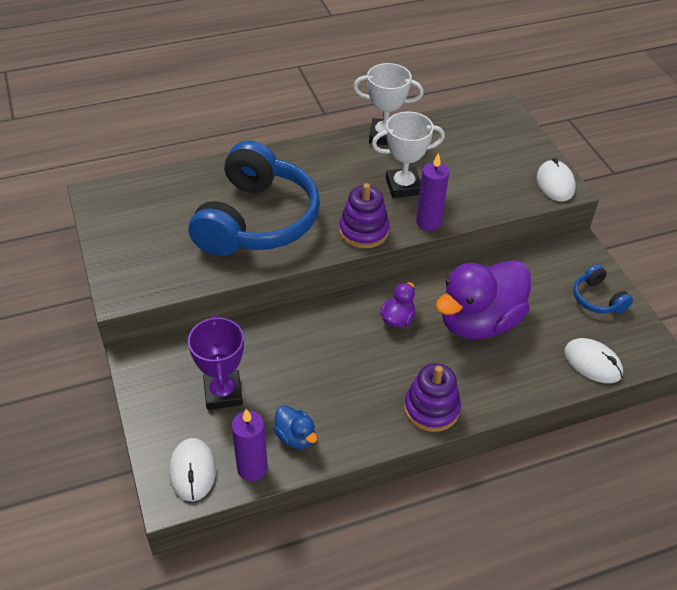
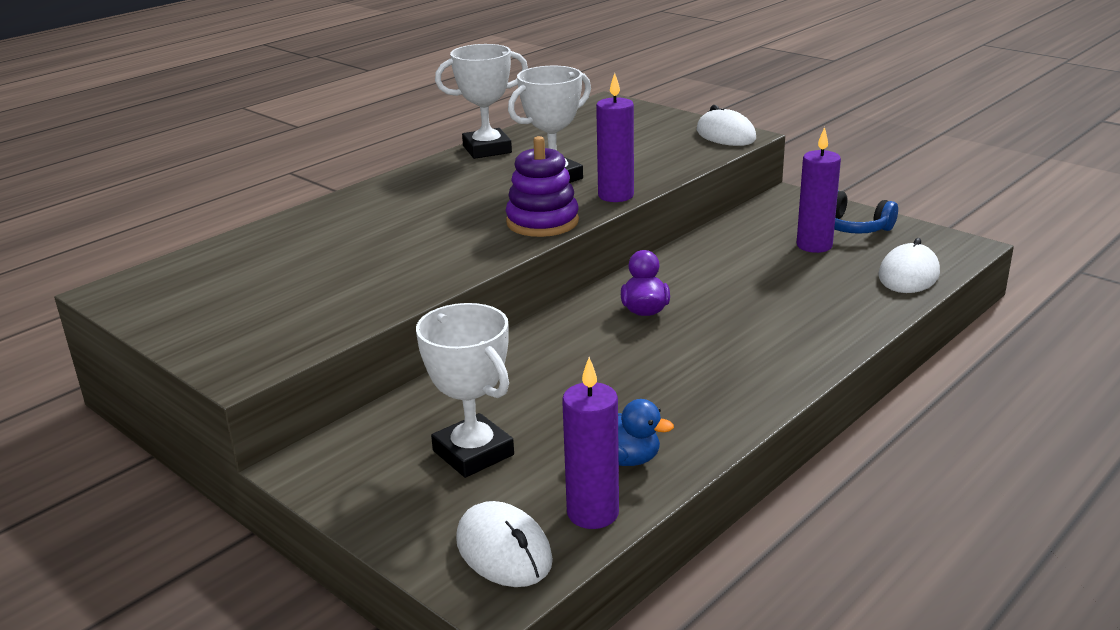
camera: 25 degrees left, 20 degrees down
purple trophy [188,315,244,410] -> white trophy [416,303,514,478]
blue headphones [189,140,320,256] -> none
purple stacking toy [404,363,461,432] -> none
purple duck [436,260,531,339] -> none
white mouse [564,338,623,383] -> white mouse turned 75 degrees counterclockwise [879,238,940,293]
none -> purple candle [797,127,841,253]

